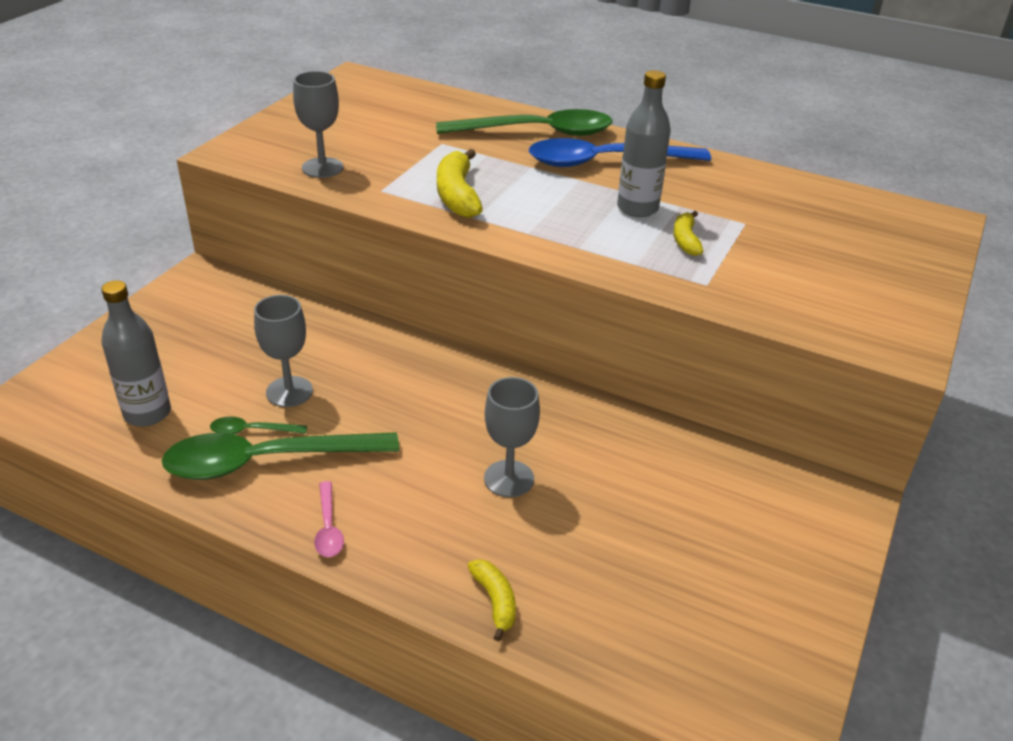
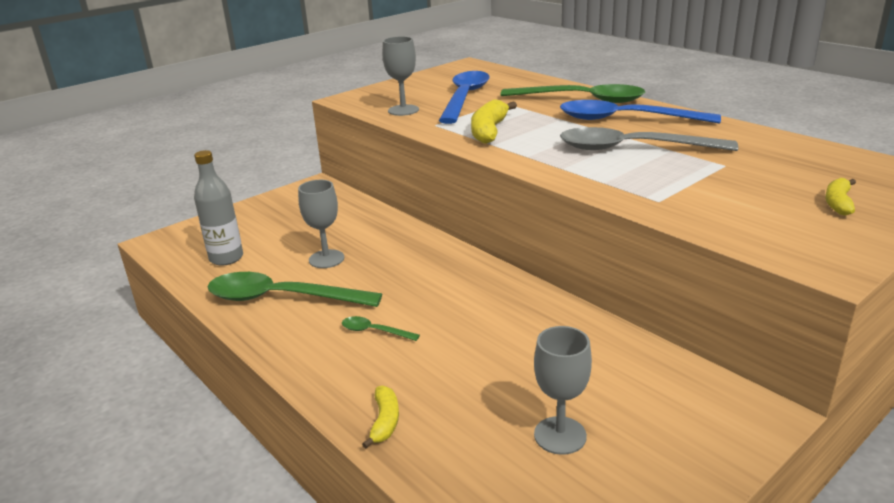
camera: 25 degrees right, 10 degrees down
green spoon [210,416,307,434] -> green spoon moved to [342,316,420,341]
pink spoon [314,481,344,557] -> none
grey goblet [484,377,540,497] -> grey goblet moved to [534,326,592,455]
grey bottle [617,70,671,217] -> grey spoon [560,127,738,151]
yellow banana [674,211,704,256] -> yellow banana moved to [825,178,856,215]
none -> blue spoon [439,71,490,124]

